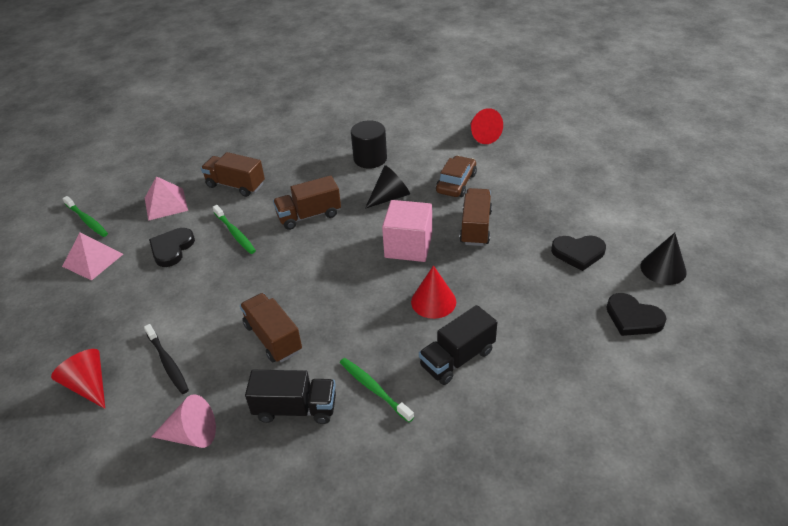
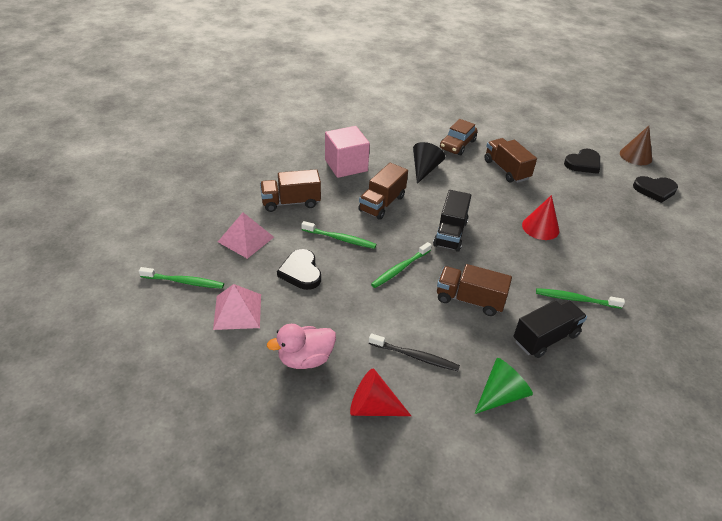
camera: 40 degrees left, 0 degrees up
pink cone [151,394,216,448] -> green cone [474,358,533,414]
black cylinder [351,120,387,169] -> none
pink cube [382,200,432,262] -> pink cube moved to [325,126,370,178]
black truck [419,305,497,385] -> black truck moved to [433,190,471,252]
brown car [436,156,477,197] -> brown car turned 135 degrees counterclockwise [440,119,478,155]
red cone [470,108,503,144] -> none
black cone [640,233,687,285] -> brown cone [620,126,652,165]
none -> pink duck [267,324,336,369]
none -> green toothbrush [371,242,432,288]

